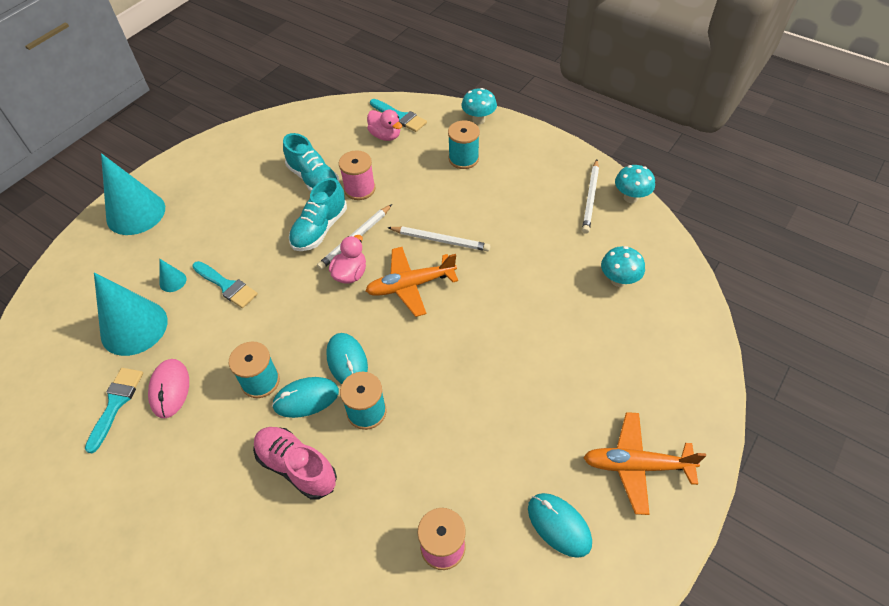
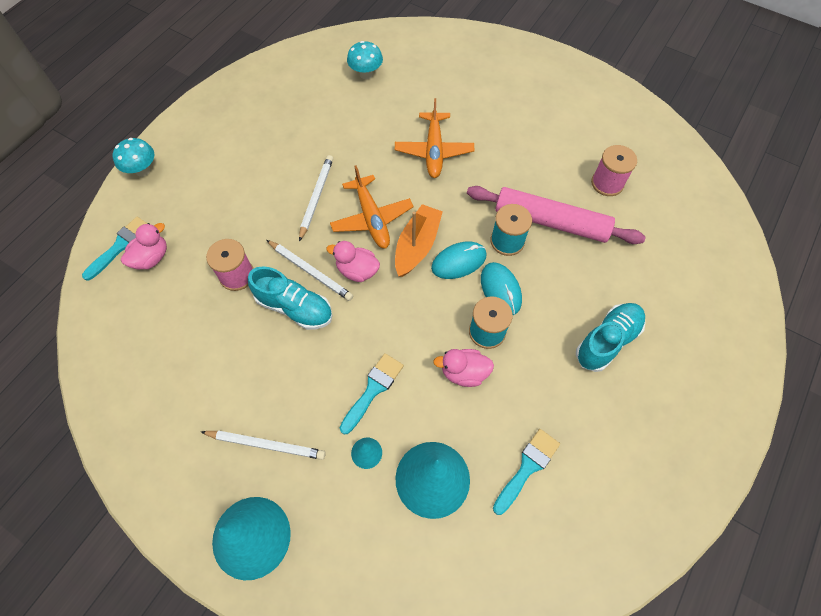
camera: 95 degrees left, 10 degrees up
turquoise brush [85,368,143,453] -> turquoise brush turned 120 degrees clockwise [493,429,560,515]
pink mouse [148,359,189,418] -> none
pink shoe [253,427,337,500] -> none
turquoise shoe [283,133,339,192] -> turquoise shoe moved to [576,303,645,372]
turquoise spool [448,120,480,169] -> none
turquoise mouse [528,493,592,558] -> none
white pencil [582,159,599,233] -> white pencil moved to [201,430,326,460]
orange plane [583,412,706,515] -> orange plane moved to [395,98,474,178]
turquoise mushroom [615,165,655,203] -> none
none -> orange boat [395,204,443,277]
none -> pink duck [433,349,494,387]
none -> pink rolling pin [467,186,646,244]

